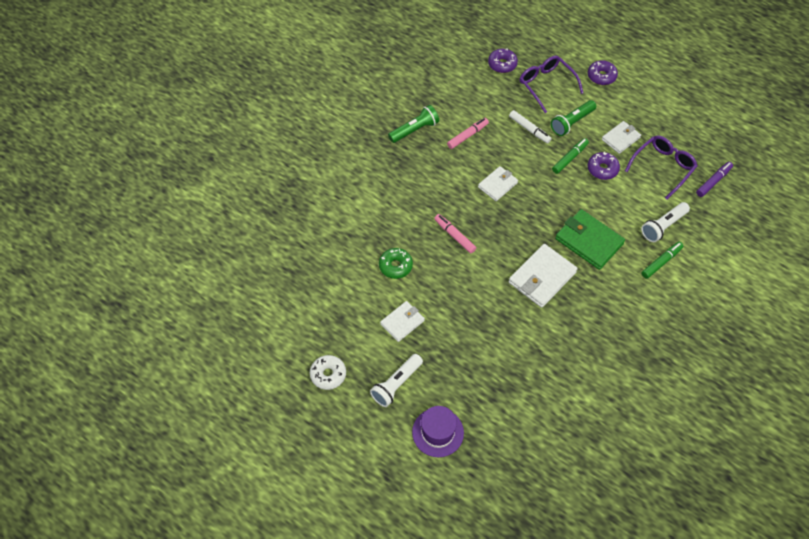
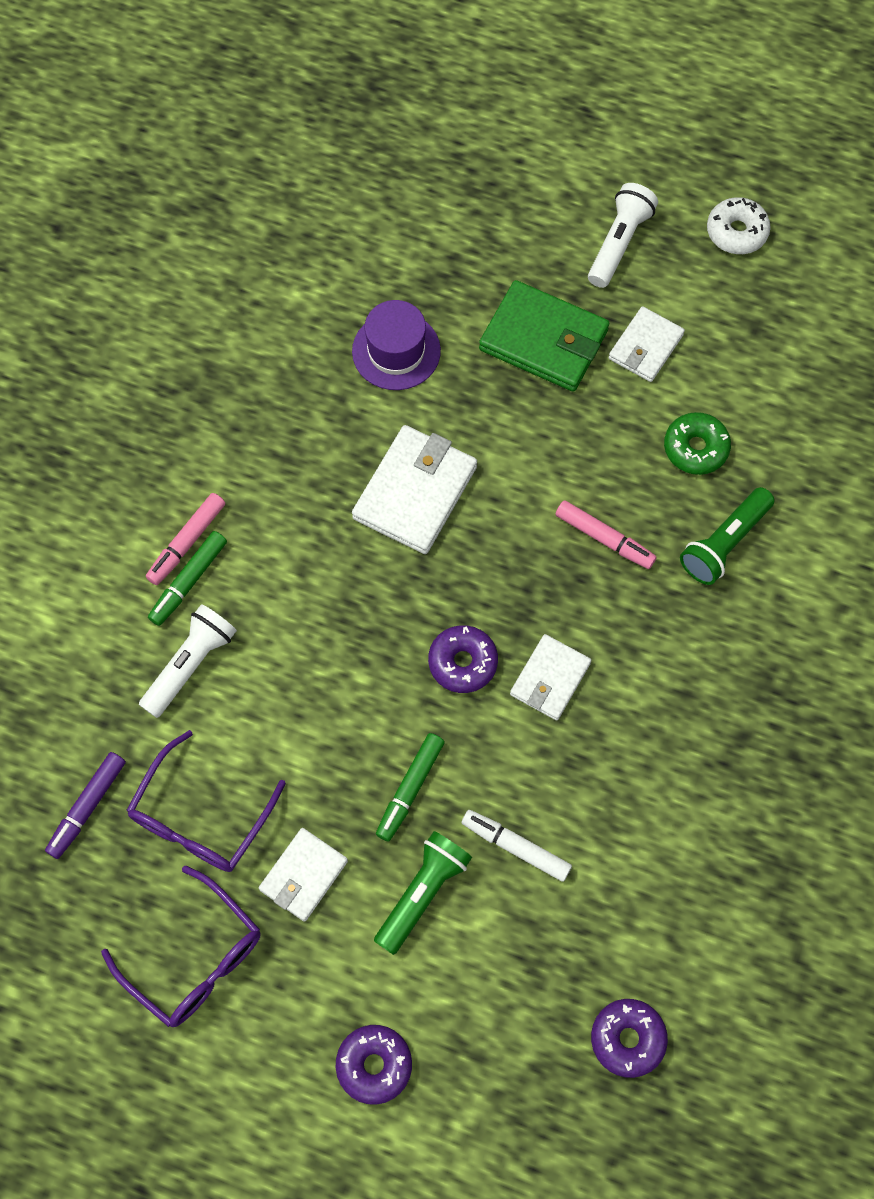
camera: 165 degrees right, 10 degrees up
green flashlight [388,105,439,143] -> green flashlight moved to [680,487,775,585]
purple hat [412,406,464,457] -> purple hat moved to [352,300,441,390]
pink marker [447,118,489,149] -> pink marker moved to [146,493,225,585]
purple glasses [519,56,583,113] -> purple glasses moved to [101,866,261,1027]
green wallet [555,209,625,270] -> green wallet moved to [479,280,609,392]
purple donut [588,152,620,180] -> purple donut moved to [428,625,498,693]

